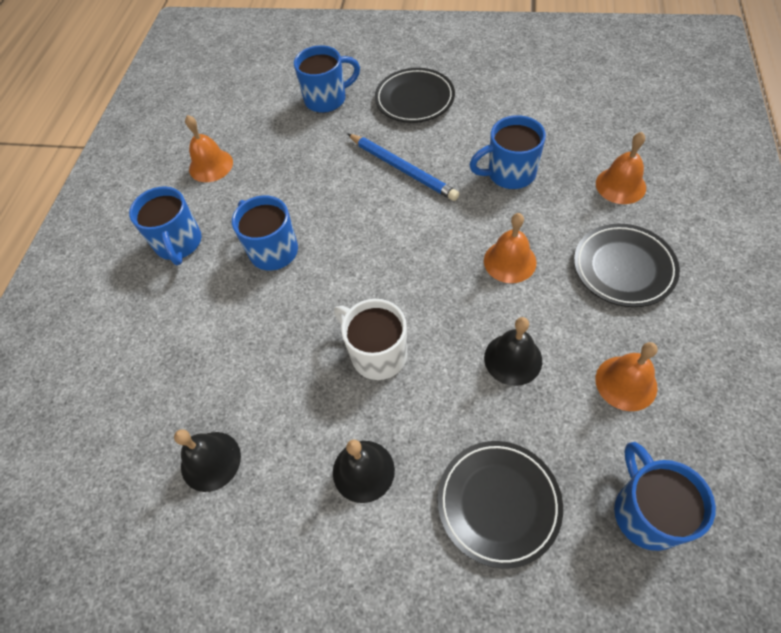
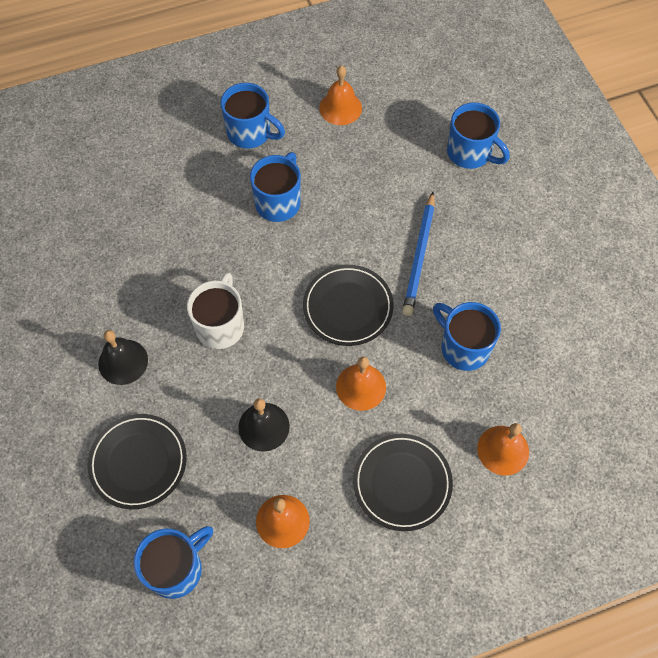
camera: 55 degrees right, 5 degrees up
blue mug [129,186,202,265] -> blue mug turned 105 degrees counterclockwise [221,83,285,149]
black bell [174,429,241,492] -> none
black plate [375,68,455,123] -> black plate moved to [303,265,394,346]

